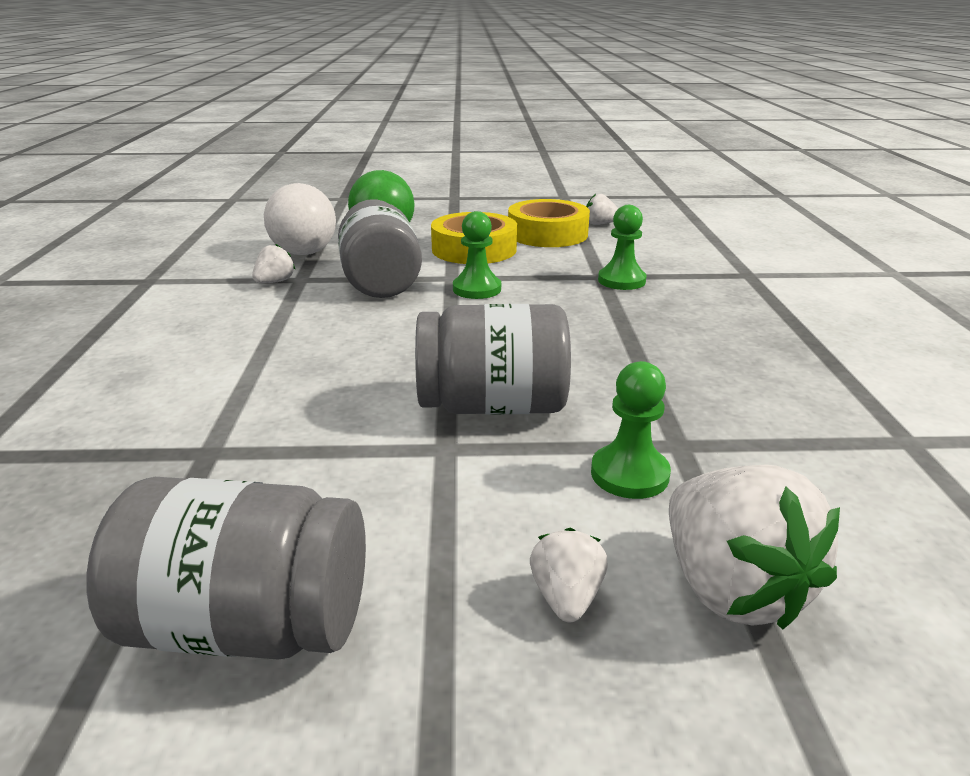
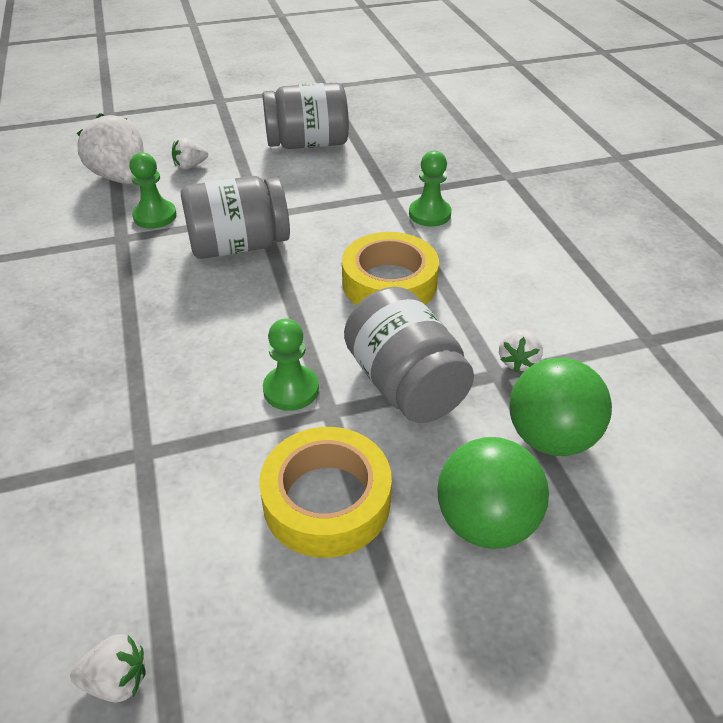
camera: 165 degrees right, 15 degrees up
white ball [264,183,336,255] -> green ball [509,358,612,456]
yellow tape [508,199,590,247] -> yellow tape moved to [342,232,439,305]
white strawberry [530,528,608,622] -> white strawberry turned 75 degrees clockwise [172,137,208,169]
green pawn [598,205,647,290] -> green pawn moved to [409,151,452,227]

